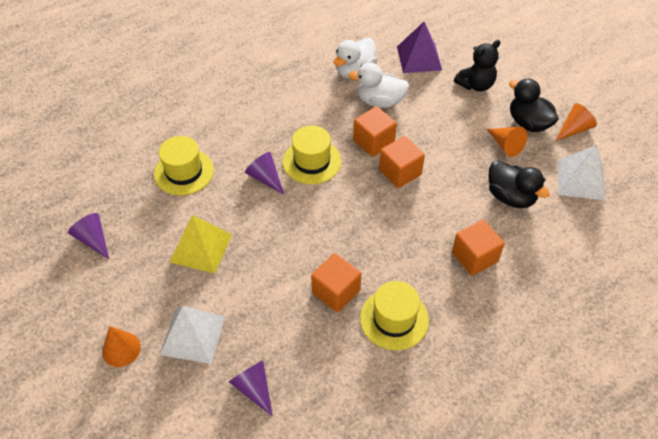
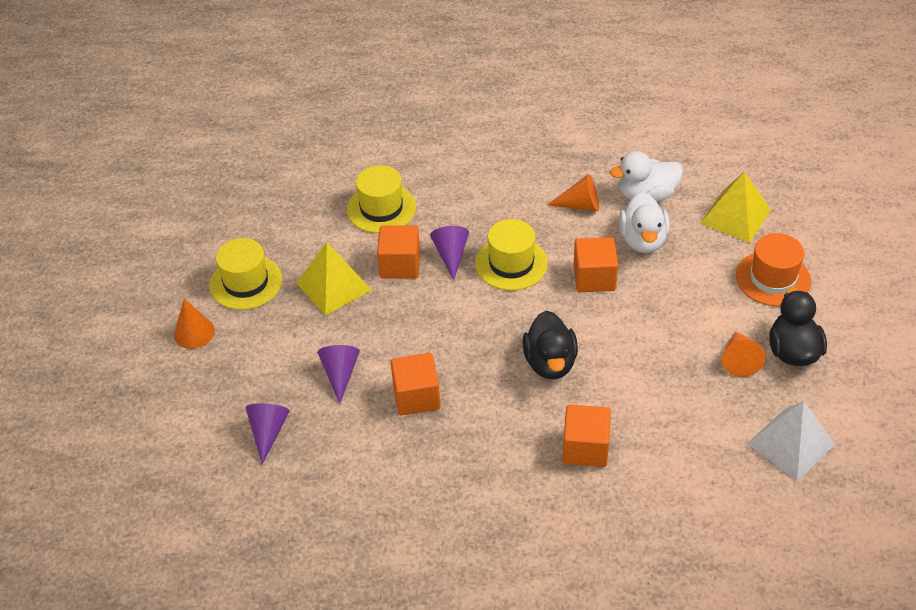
camera: 40 degrees right, 5 degrees down
purple cone [68,213,109,259] -> purple cone moved to [317,345,360,404]
white pyramid [160,306,225,364] -> none
white duck [348,63,409,108] -> white duck turned 135 degrees counterclockwise [619,192,670,253]
yellow hat [360,281,429,350] -> yellow hat moved to [209,238,283,310]
orange cube [379,136,425,188] -> orange cube moved to [377,226,420,279]
purple pyramid [397,22,442,73] -> yellow pyramid [700,172,771,243]
black teddy bear [454,40,500,92] -> orange hat [736,233,811,306]
black duck [488,160,550,208] -> black duck moved to [522,311,578,379]
orange cone [555,103,597,141] -> orange cone moved to [547,174,599,211]

